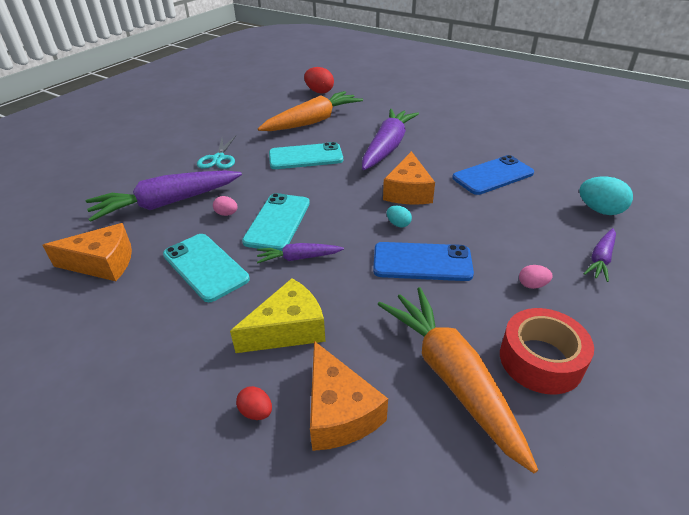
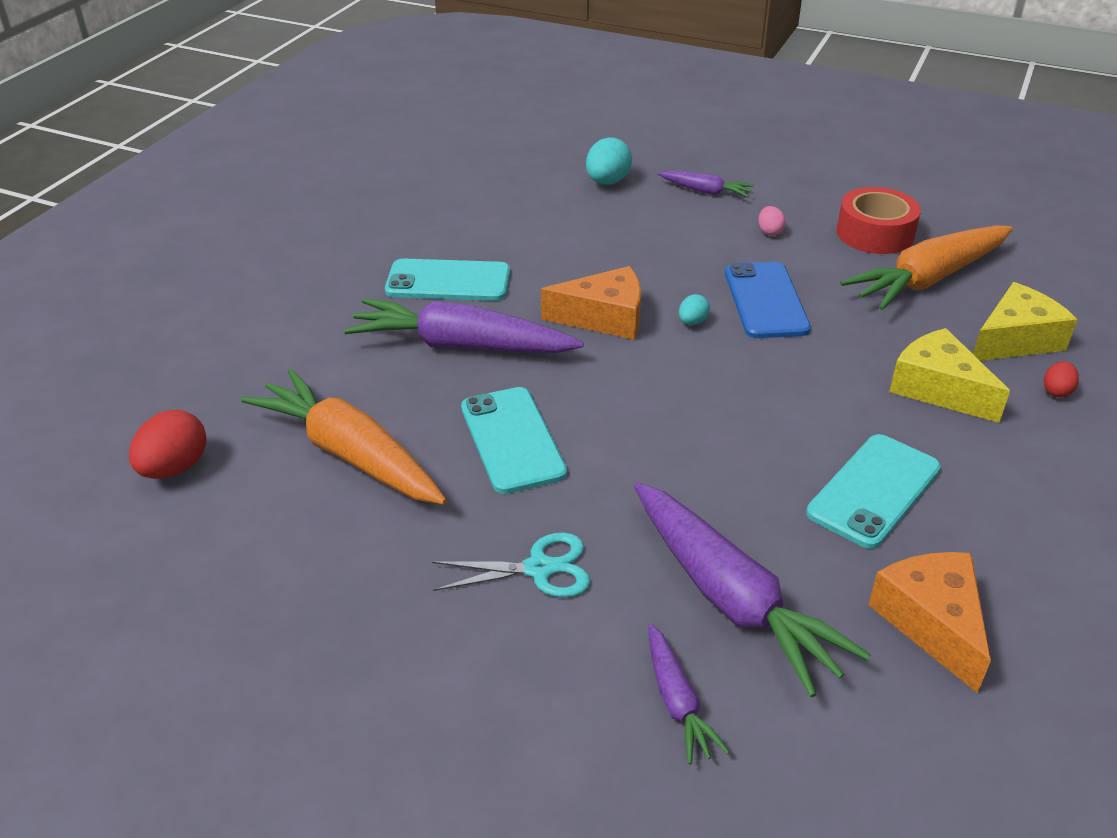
camera: 100 degrees left, 0 degrees up
pink egg [213,196,238,216] -> none
turquoise phone [242,193,310,251] -> turquoise phone moved to [385,258,510,301]
purple carrot [257,243,344,264] -> purple carrot moved to [649,624,730,764]
orange cheese [310,341,388,451] -> yellow cheese [973,282,1078,361]
blue phone [452,155,534,195] -> none

